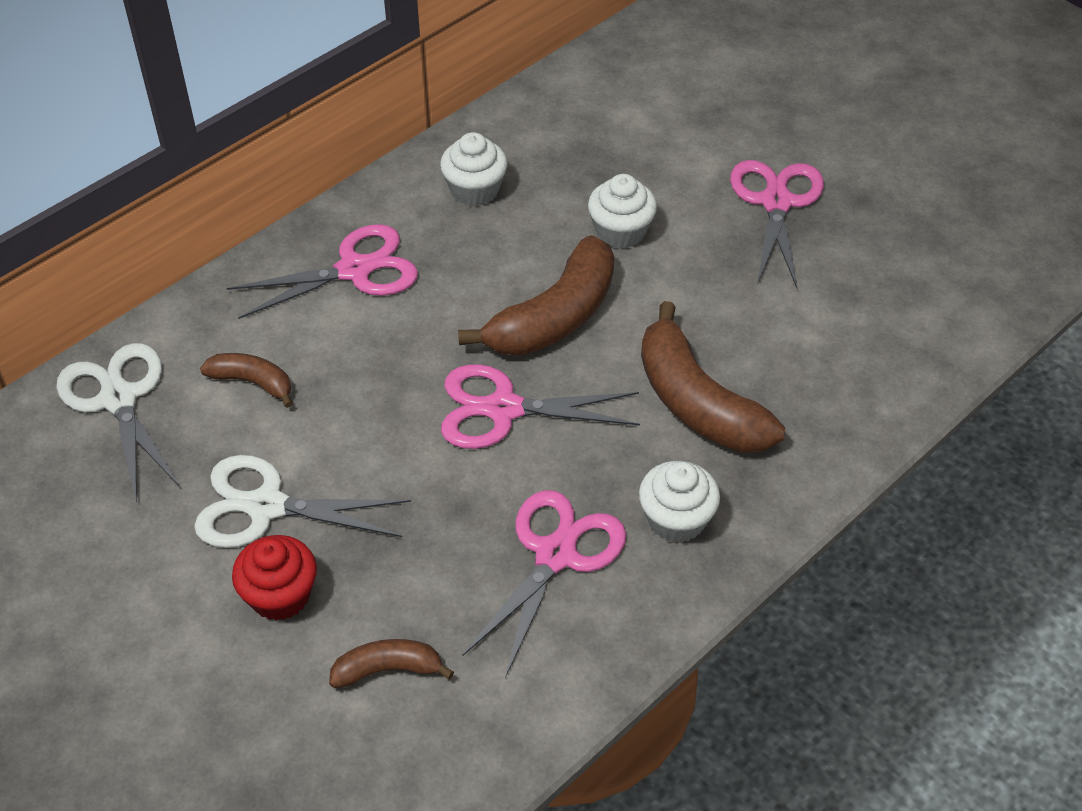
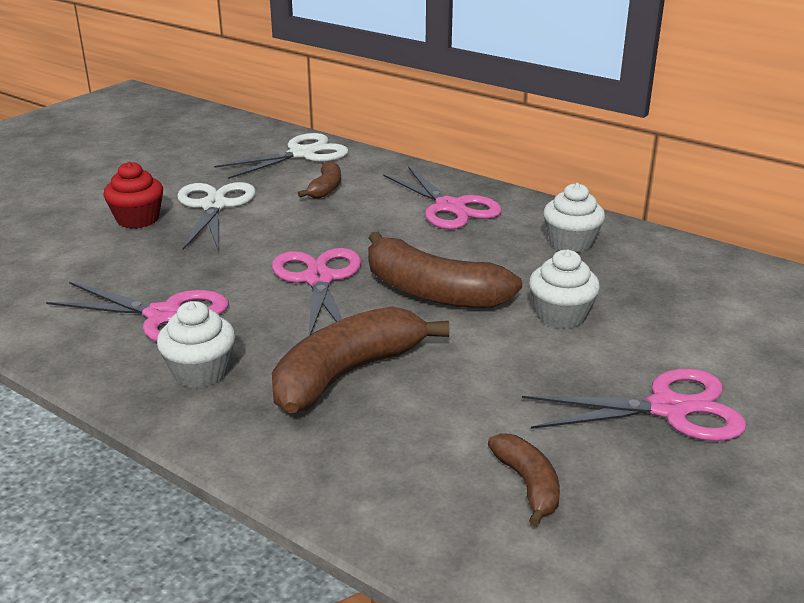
camera: 80 degrees right, 20 degrees down
brown banana [329,639,454,688] -> brown banana moved to [488,433,560,527]

